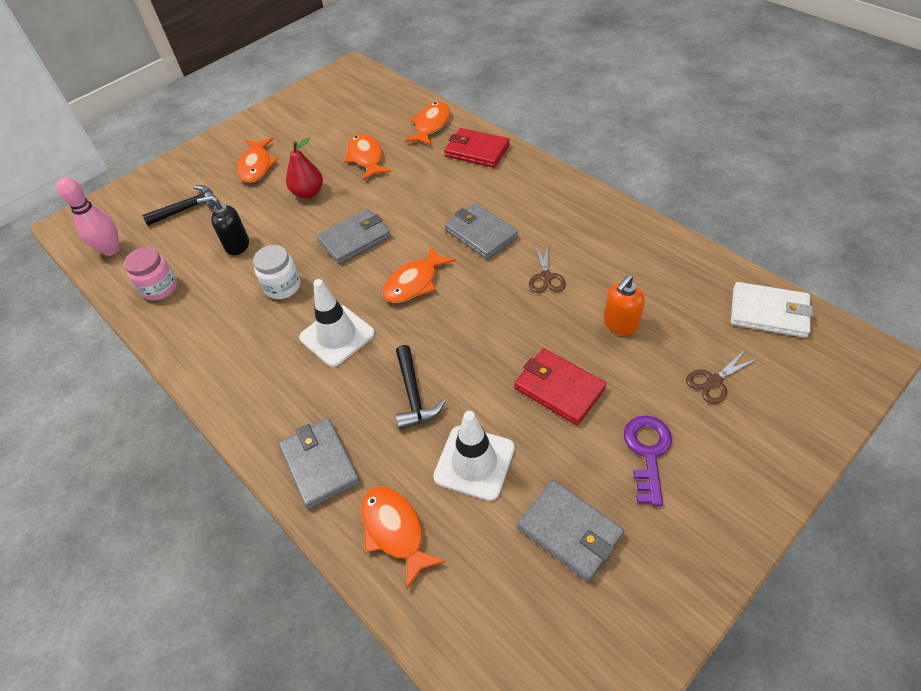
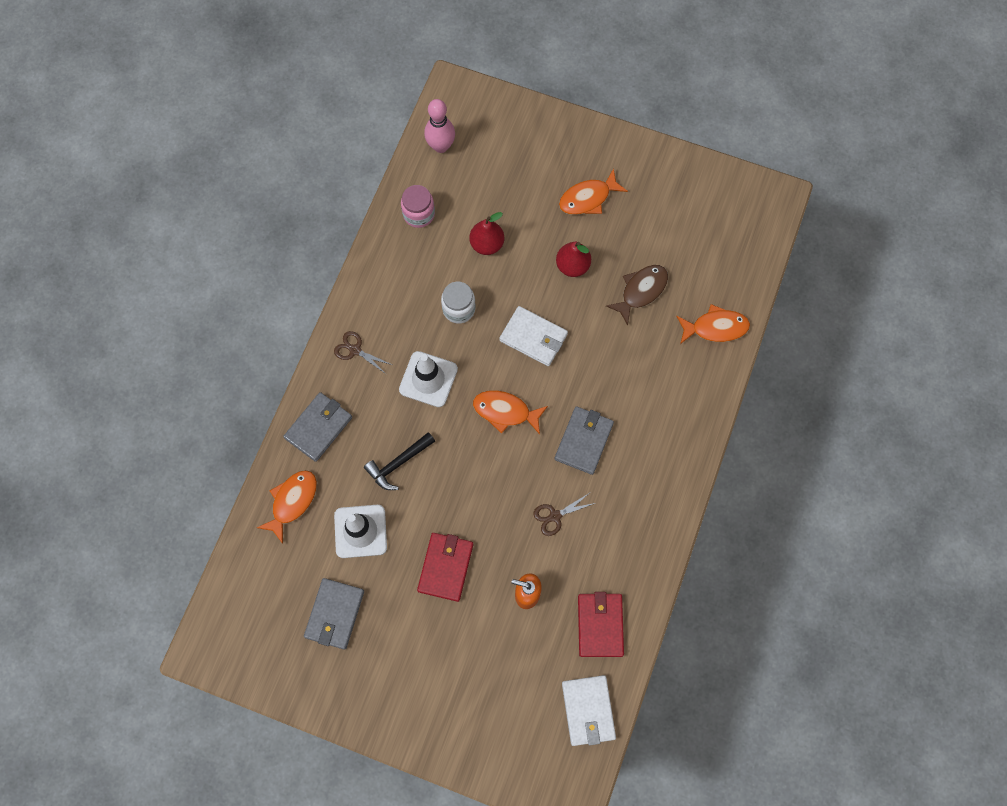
camera: 60 degrees right, 20 degrees up
black hammer [142,185,216,226] -> none
black soap dispenser [197,196,249,255] -> red pear [470,212,504,255]
grey wallet [316,209,391,265] -> white wallet [499,306,568,366]
orange fish [344,134,391,180] -> brown fish [606,265,668,326]
red wallet [444,128,510,168] -> red wallet moved to [578,592,624,657]
purple key [624,415,672,506] -> none
brown scissors [686,349,759,404] -> brown scissors moved to [334,331,392,374]

